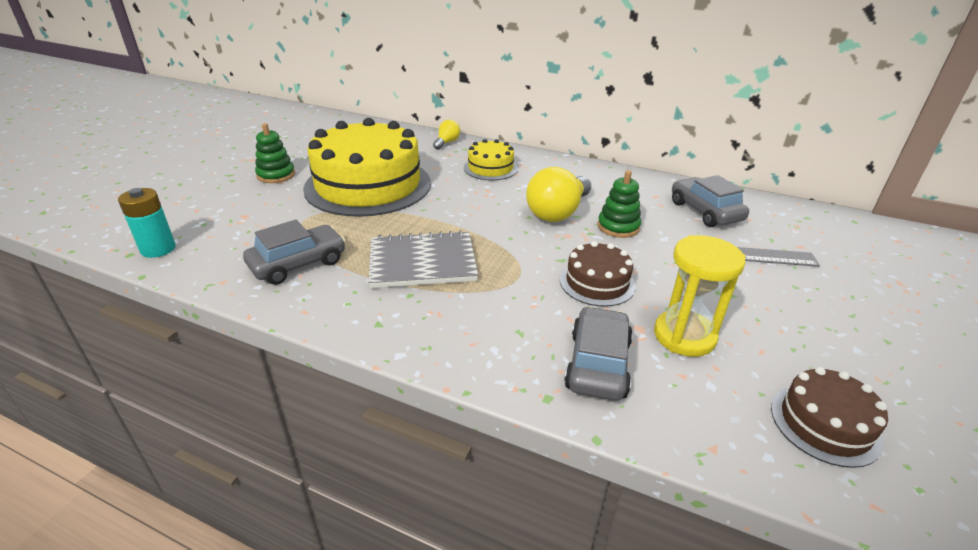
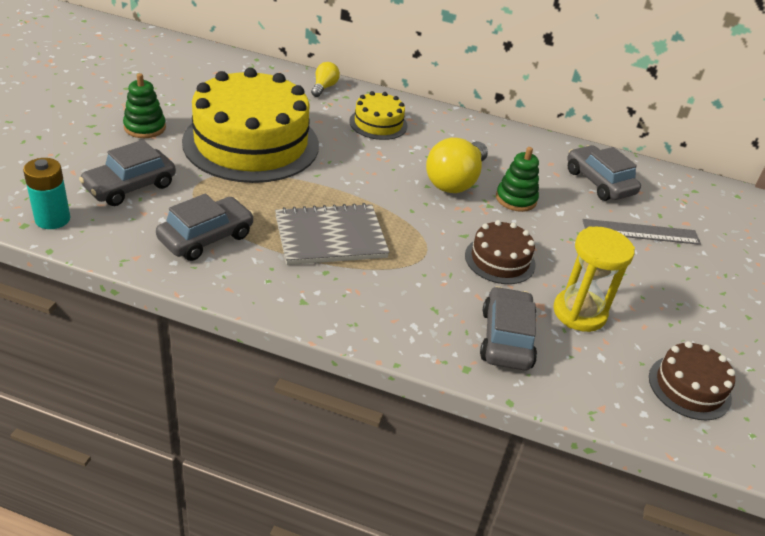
camera: 10 degrees left, 5 degrees up
none -> grey car [79,140,176,206]

